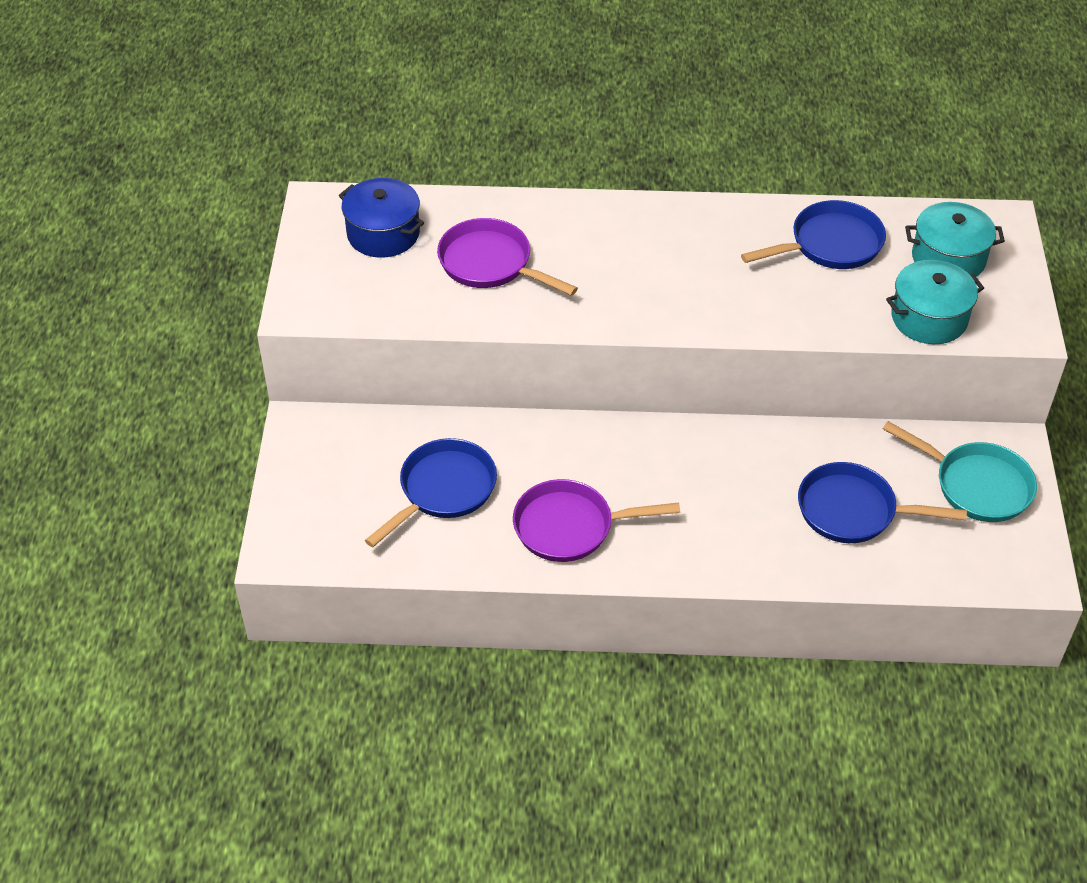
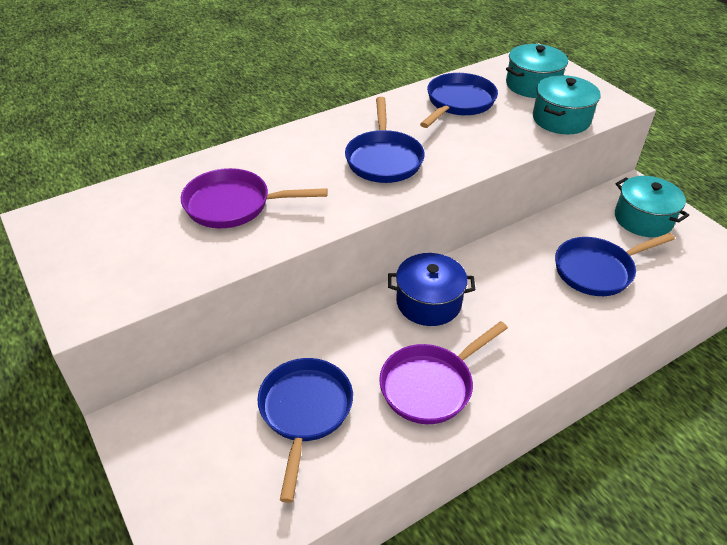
camera: 35 degrees left, 5 degrees down
blue pot [339,178,424,258] -> blue pot moved to [388,253,475,326]
turquoise pan [883,421,1037,522] -> turquoise pot [615,176,689,237]
none -> blue pan [345,97,425,183]

